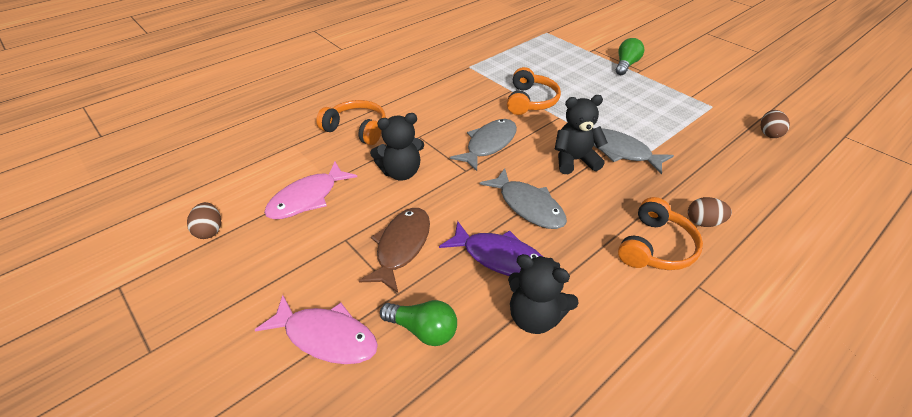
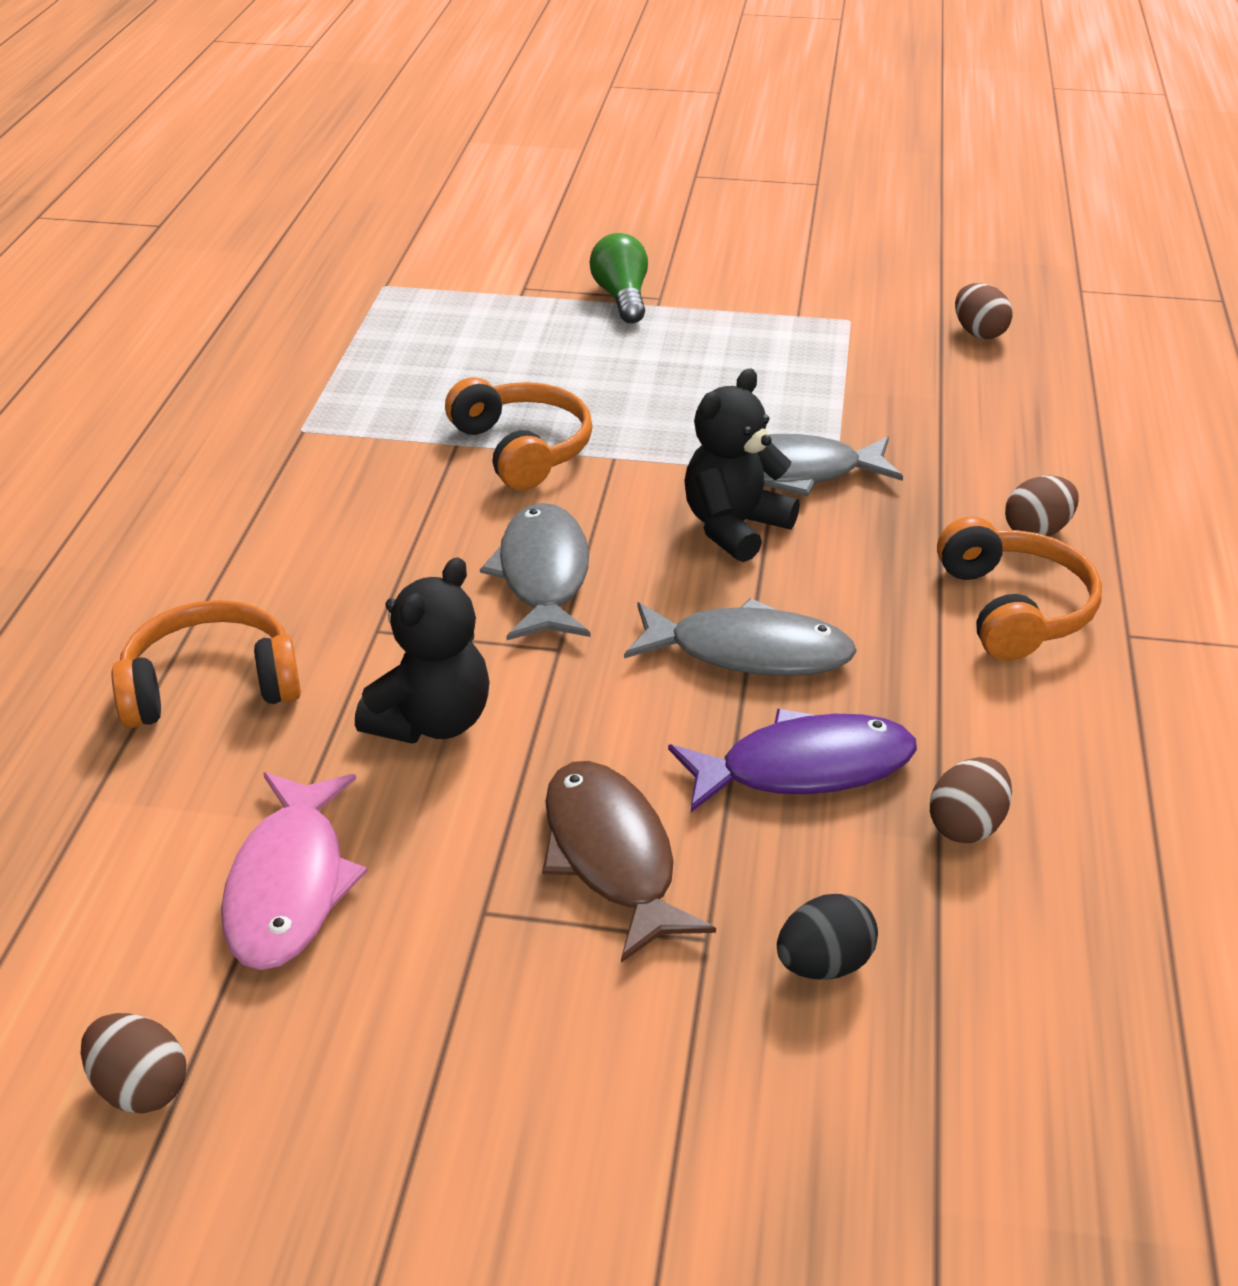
camera: 40 degrees left, 5 degrees down
pink fish [255,295,378,364] -> none
green light bulb [380,300,457,346] -> black egg [777,894,878,980]
black teddy bear [508,254,579,334] -> brown egg [930,757,1012,843]

